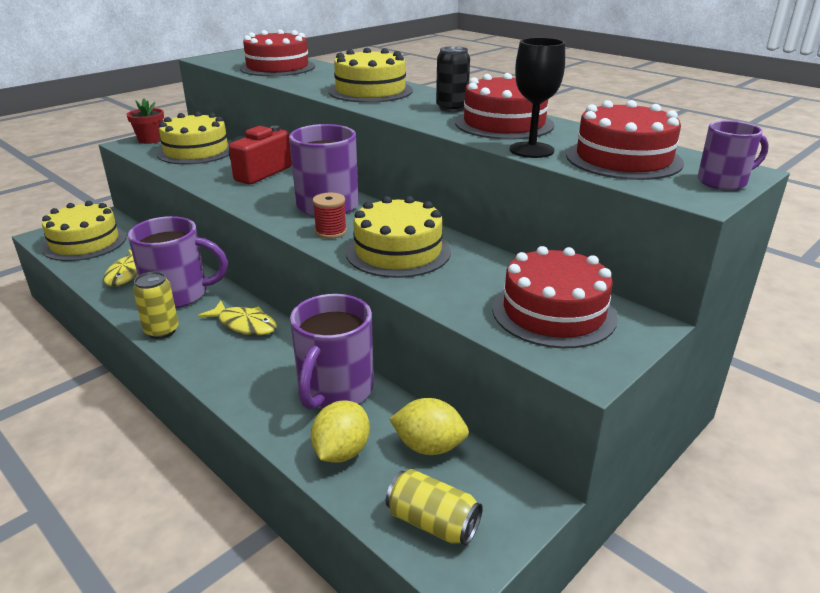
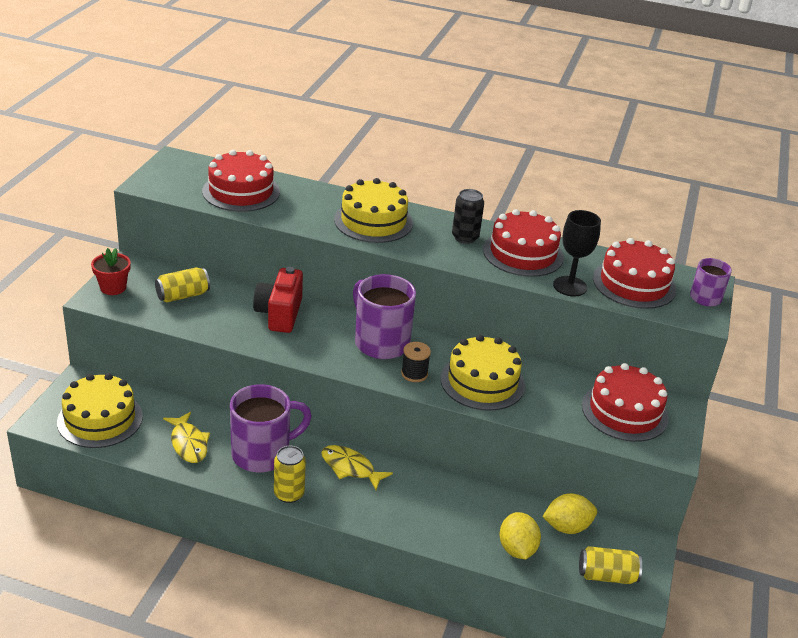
camera: 30 degrees left, 5 degrees up
yellow cake [156,112,231,165] -> yellow can [155,267,210,303]
yellow fish [198,301,277,335] -> yellow fish turned 150 degrees counterclockwise [321,445,393,490]
purple mug [290,294,373,410] -> none
red spool [313,193,347,239] -> black spool [401,342,431,382]

